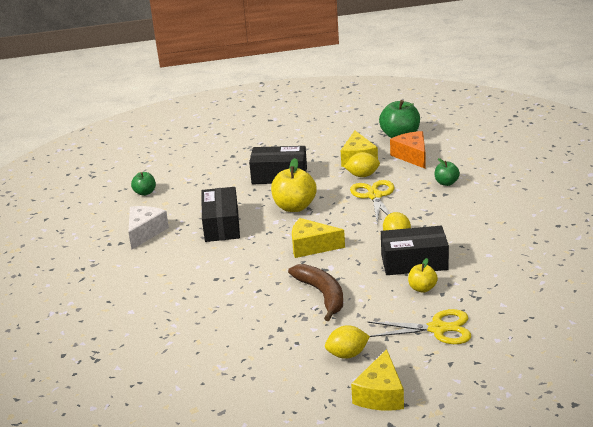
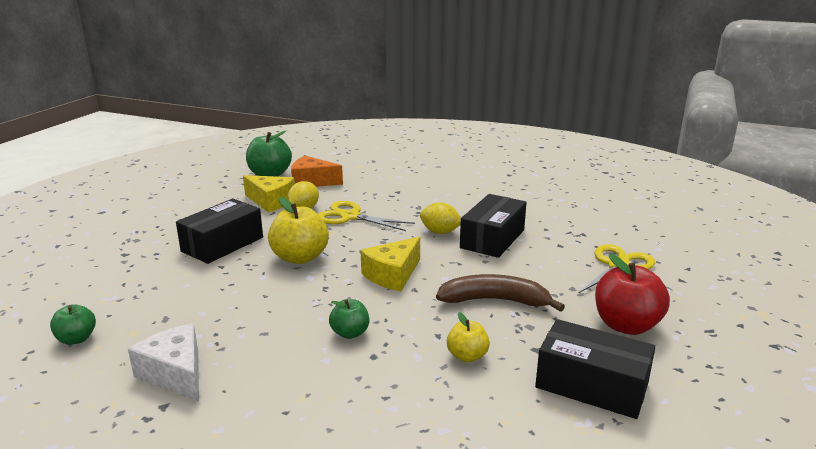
camera: 60 degrees left, 5 degrees down
black box [201,187,240,242] -> black box moved to [535,319,656,419]
yellow lemon [325,325,370,359] -> red apple [595,253,670,335]
yellow cheese [351,349,404,410] -> none
yellow apple [408,258,438,293] -> yellow apple moved to [447,312,490,363]
green apple [435,158,460,186] -> green apple moved to [329,299,369,339]

